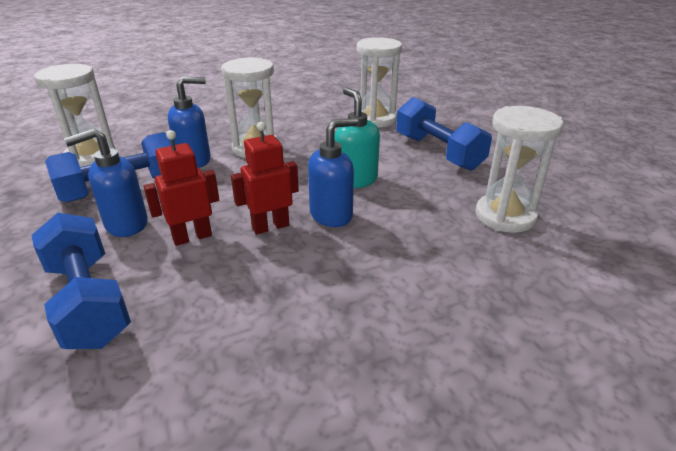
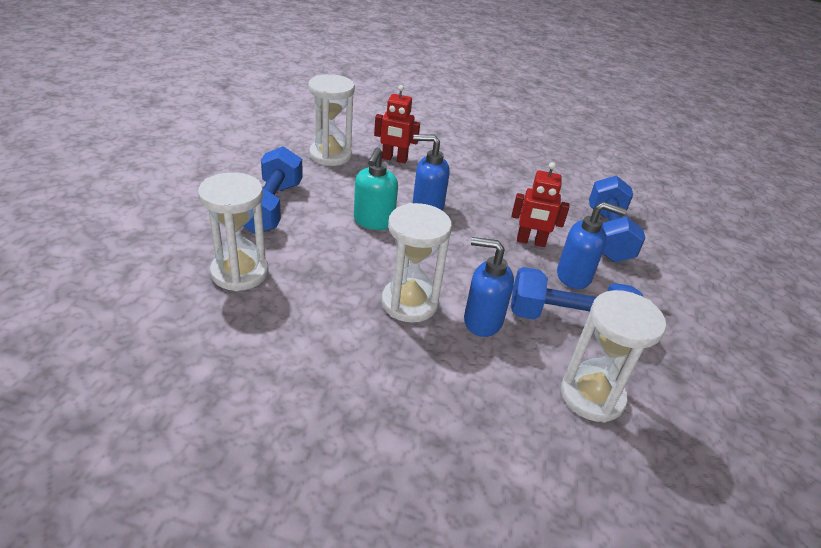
camera: 145 degrees left, 5 degrees up
red robot [231,122,299,234] -> red robot moved to [374,85,420,163]

